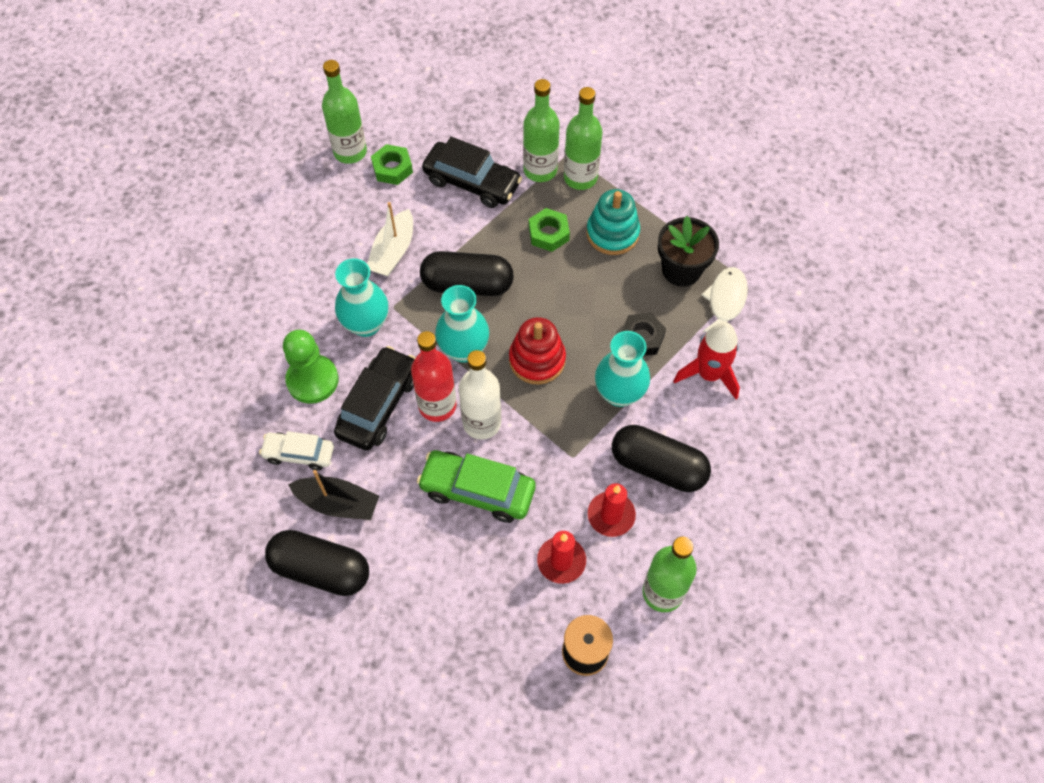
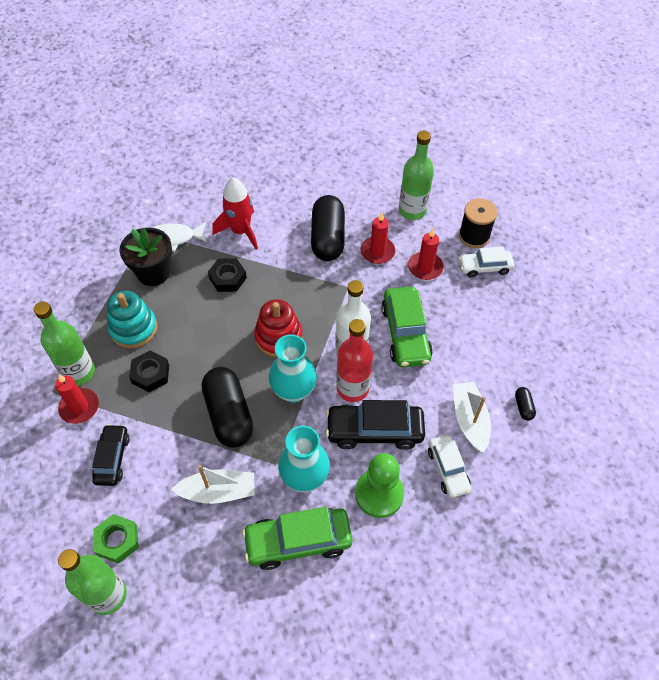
camera: 115 degrees left, 5 degrees down
black capsule [265,530,369,596] -> black capsule [515,387,536,420], size x0.41
black boat [288,470,379,520] -> white boat [453,382,491,453]
black car [422,137,522,208] -> black car [92,424,130,486], size x0.64
green bottle [523,79,560,182] -> red candle [55,374,99,424]
green nut [529,208,570,252] -> black nut [129,351,169,392]
turquoise vase [595,331,650,407] -> none
none -> green car [242,507,352,570]
none -> white car [459,247,514,278]

